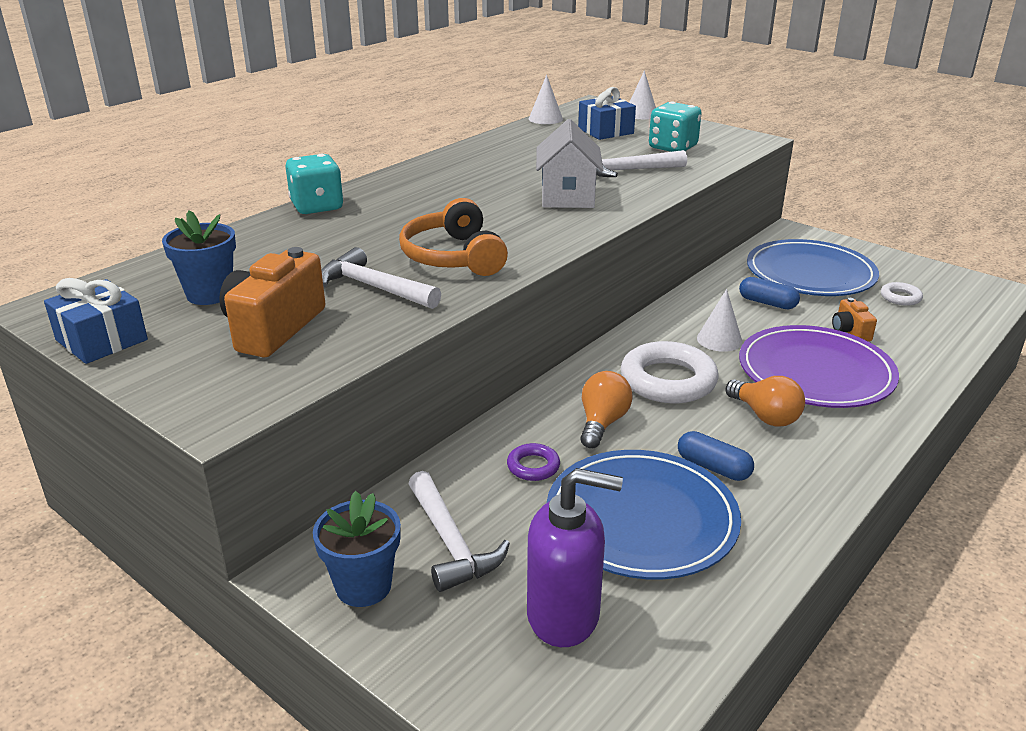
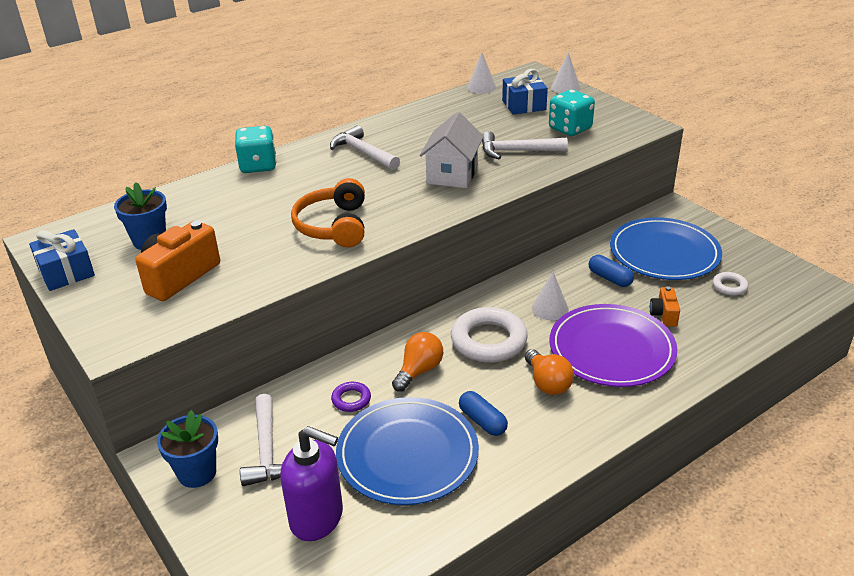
camera: 15 degrees right, 5 degrees up
white hammer [322,247,441,309] -> white hammer moved to [330,125,400,170]

